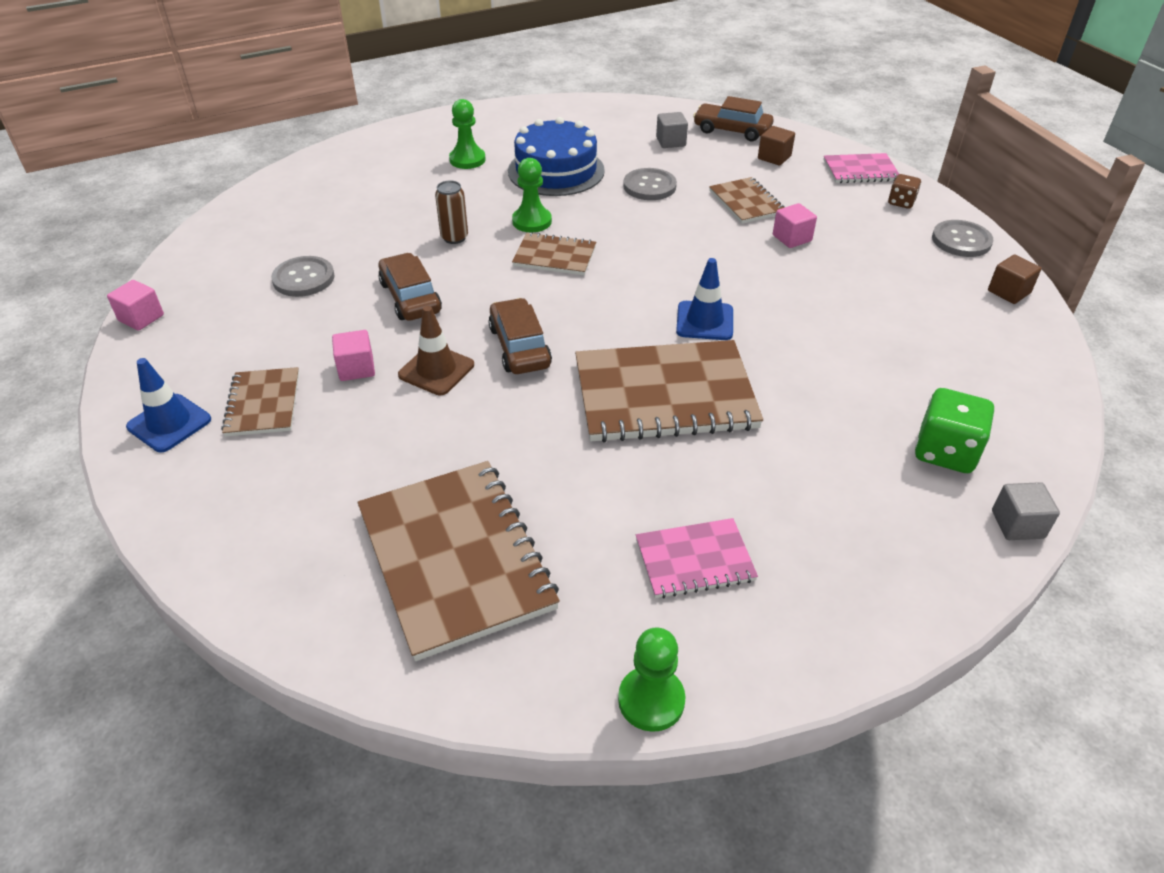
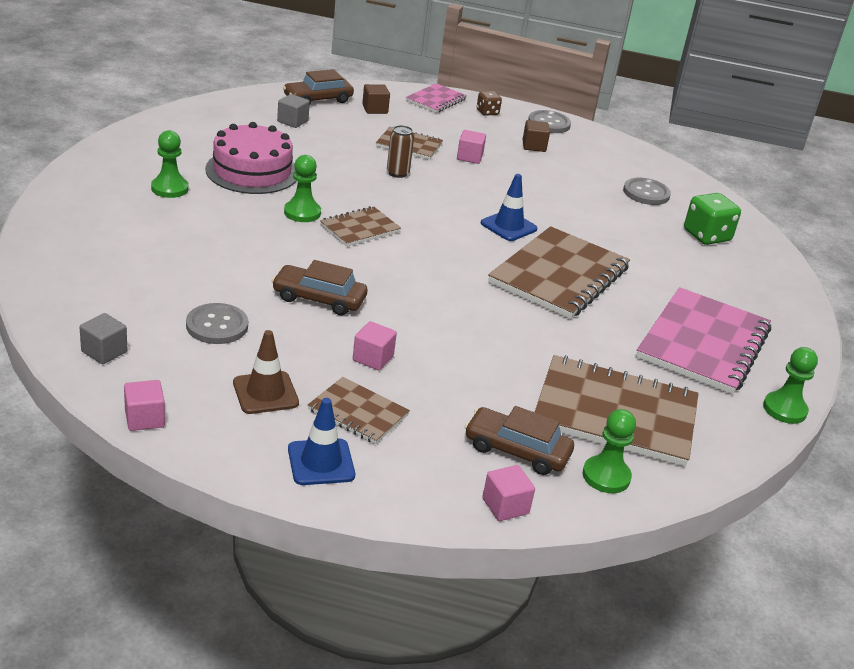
camera: 55 degrees left, 10 degrees down
brown traffic cone [398,306,474,395] -> brown traffic cone moved to [233,330,299,414]
brown can [435,181,468,244] -> brown can moved to [387,125,414,178]
brown car [488,298,552,374] -> brown car moved to [465,406,574,475]
blue cake [508,117,605,196] -> pink cake [205,122,297,194]
grey button [623,168,677,200] -> grey button moved to [623,178,671,205]
pink notebook [636,518,758,598] -> pink notebook [636,287,771,394], size x1.91
brown cube [988,254,1041,304] -> brown cube moved to [523,120,550,152]
grey cube [992,482,1060,540] -> grey cube moved to [79,313,127,364]
none -> pink cube [482,465,535,521]
none -> green pawn [583,409,636,493]

